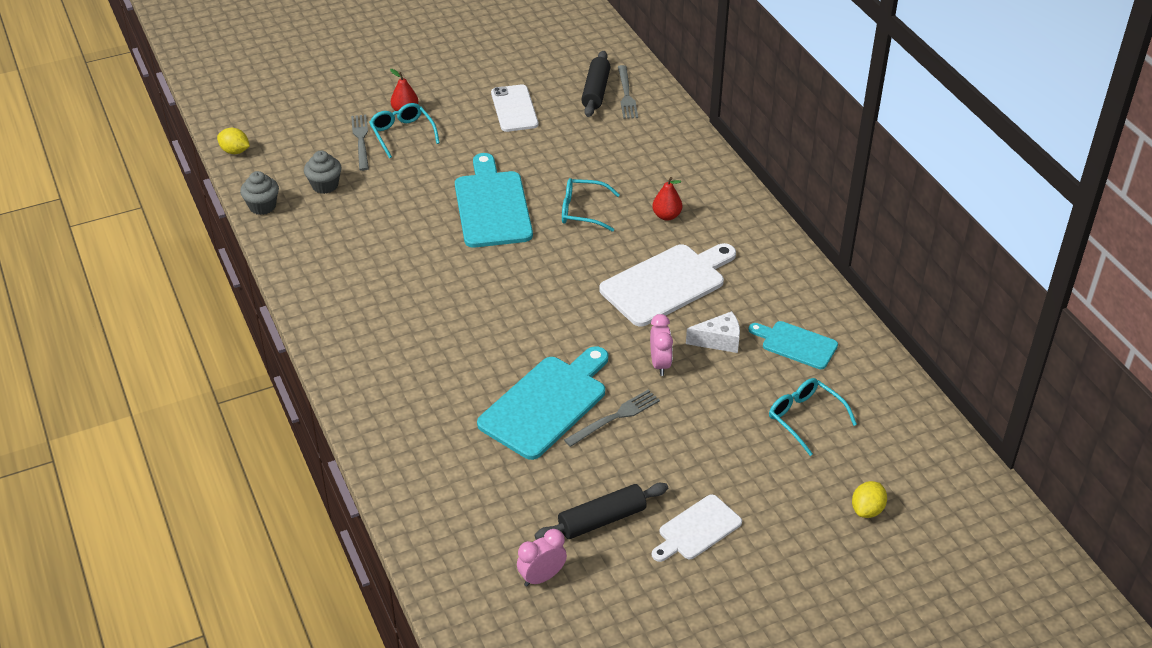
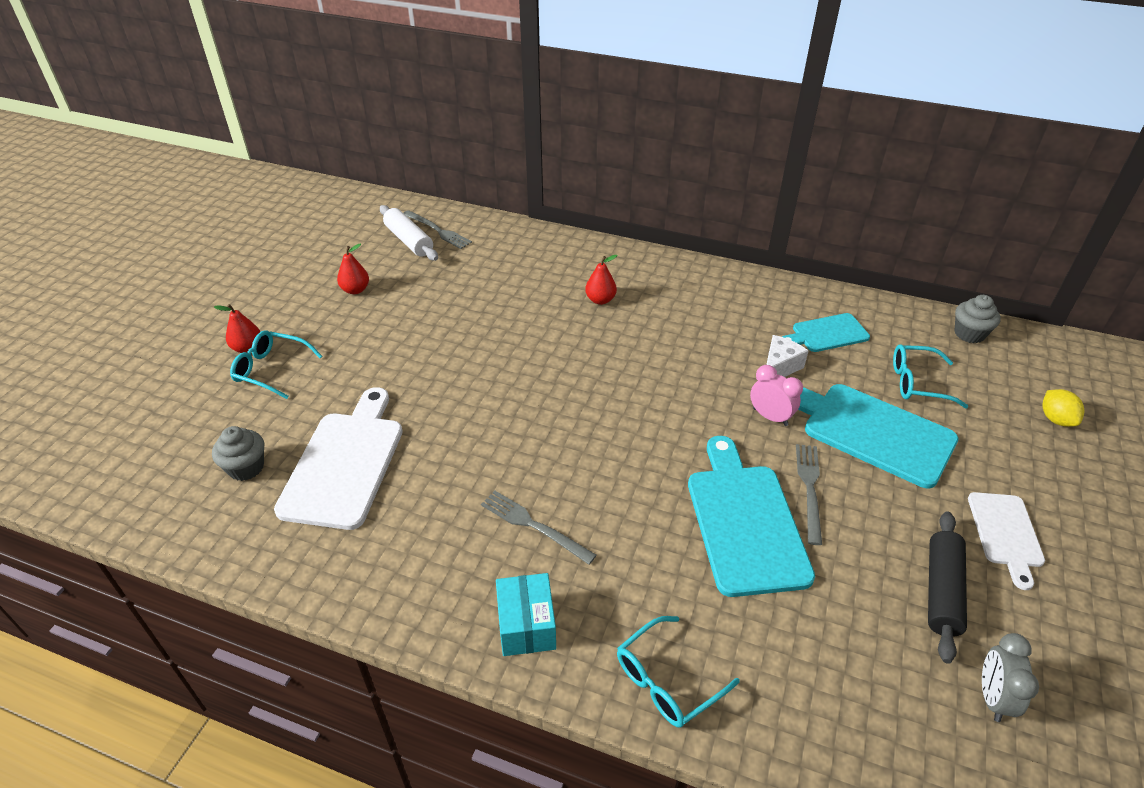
camera: 45 degrees left, 0 degrees up
yellow lemon [217,128,250,154] -> none
grey cupcake [240,171,279,215] -> grey cupcake moved to [955,295,1001,343]
grey fork [351,115,369,171] -> grey fork moved to [481,490,597,565]
turquoise cutting board [455,153,533,248] -> turquoise cutting board moved to [798,384,959,488]
white phone [491,84,538,132] -> red pear [337,244,369,294]
pink clock [517,529,567,587] -> grey clock [982,633,1039,722]
turquoise glasses [562,178,620,232] -> turquoise glasses moved to [617,616,740,728]
black rolling pin [581,51,611,117] -> white rolling pin [380,205,438,261]
white cutting board [599,243,736,327] -> white cutting board moved to [274,387,403,530]
none -> turquoise box [496,573,556,656]

